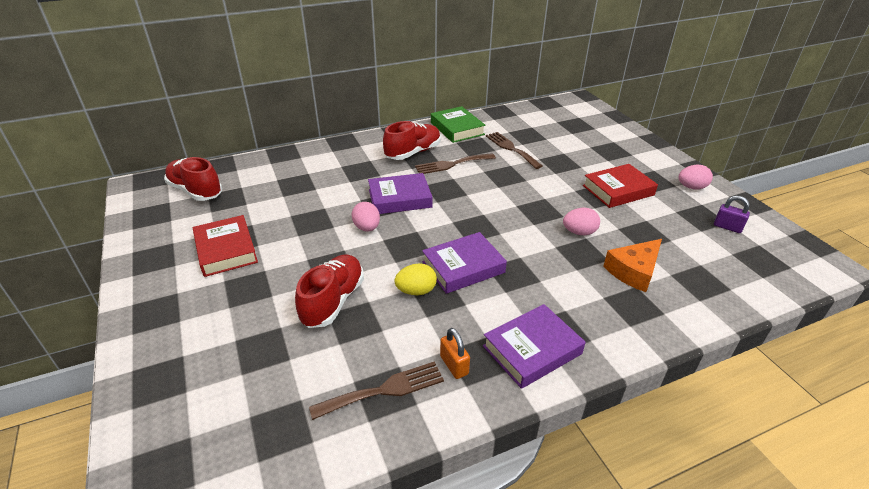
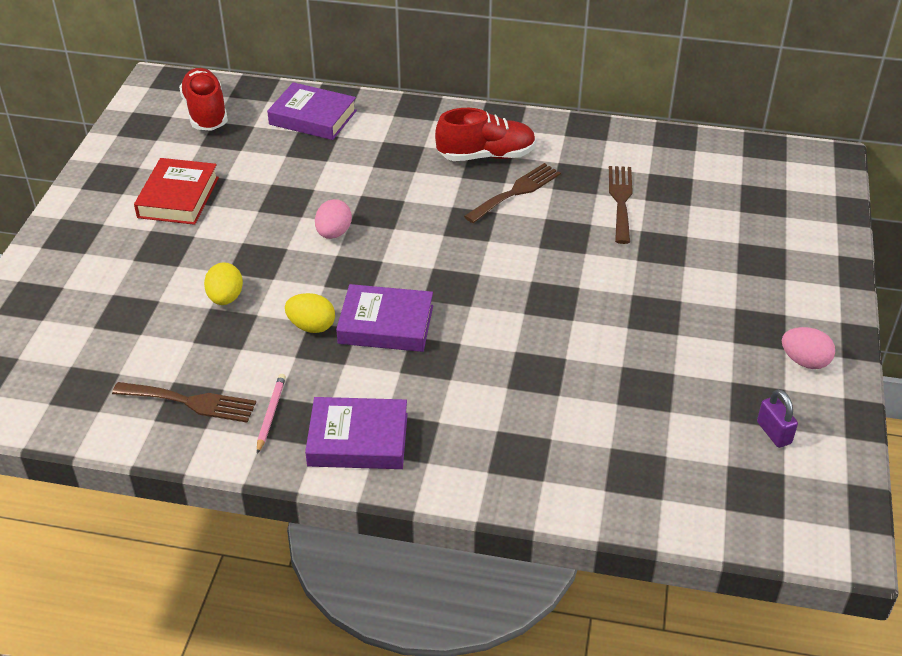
camera: 35 degrees right, 5 degrees up
red shoe [295,254,364,328] -> yellow egg [204,262,243,305]
purple book [368,173,432,214] -> purple book moved to [267,82,357,140]
brown fork [415,153,496,174] -> brown fork turned 120 degrees clockwise [464,163,561,223]
green book [431,106,486,143] -> none
orange padlock [440,328,470,379] -> pink pencil [257,374,286,454]
pink egg [563,208,600,235] -> none
red book [583,164,658,208] -> none
orange cheese [603,239,662,292] -> none

